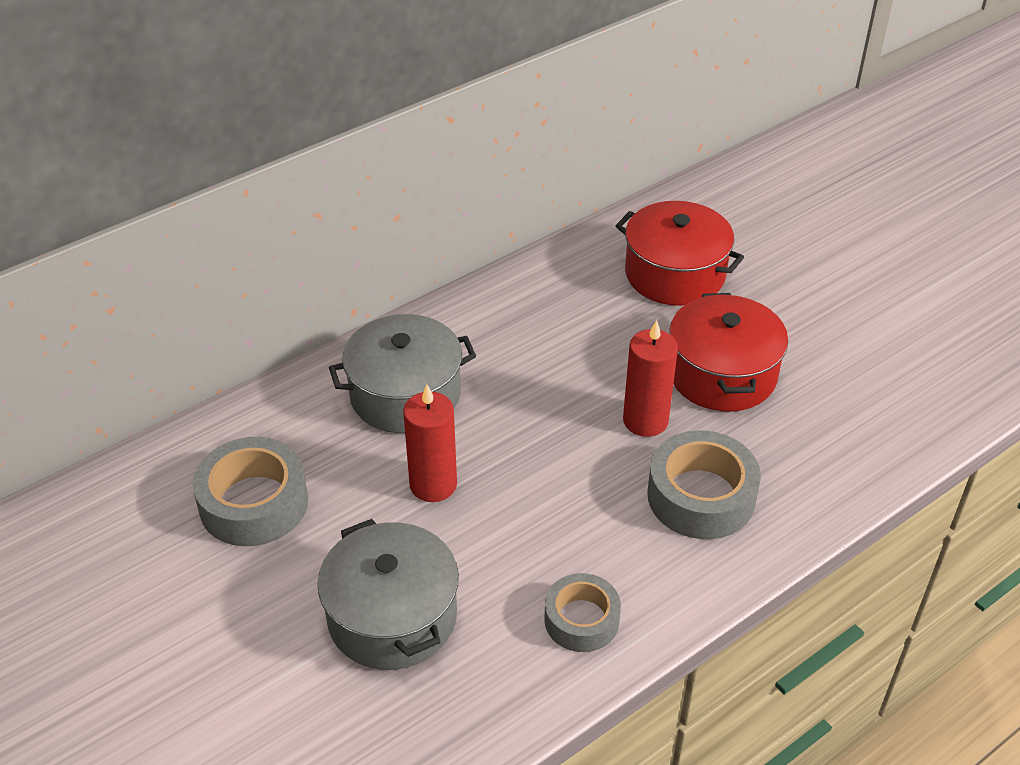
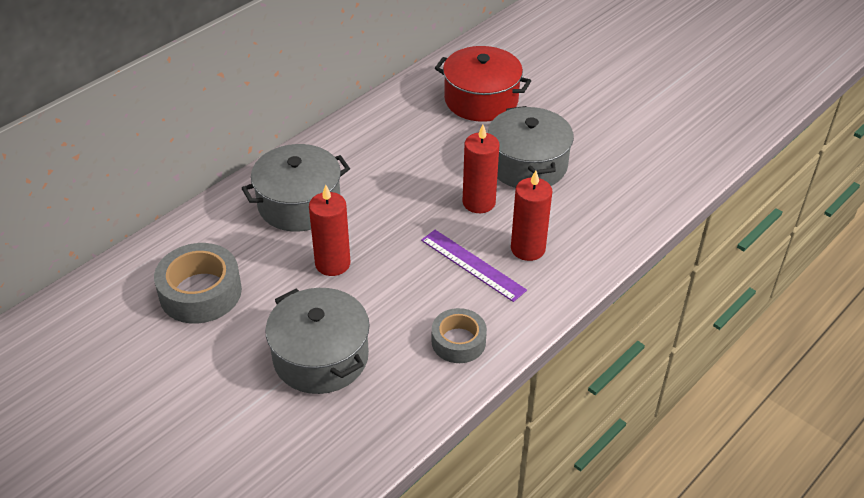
camera: 10 degrees left, 0 degrees up
grey tape [647,430,761,539] -> red candle [511,170,552,261]
red pot [669,293,788,412] -> grey pot [488,106,574,188]
none -> purple ruler [421,230,527,302]

